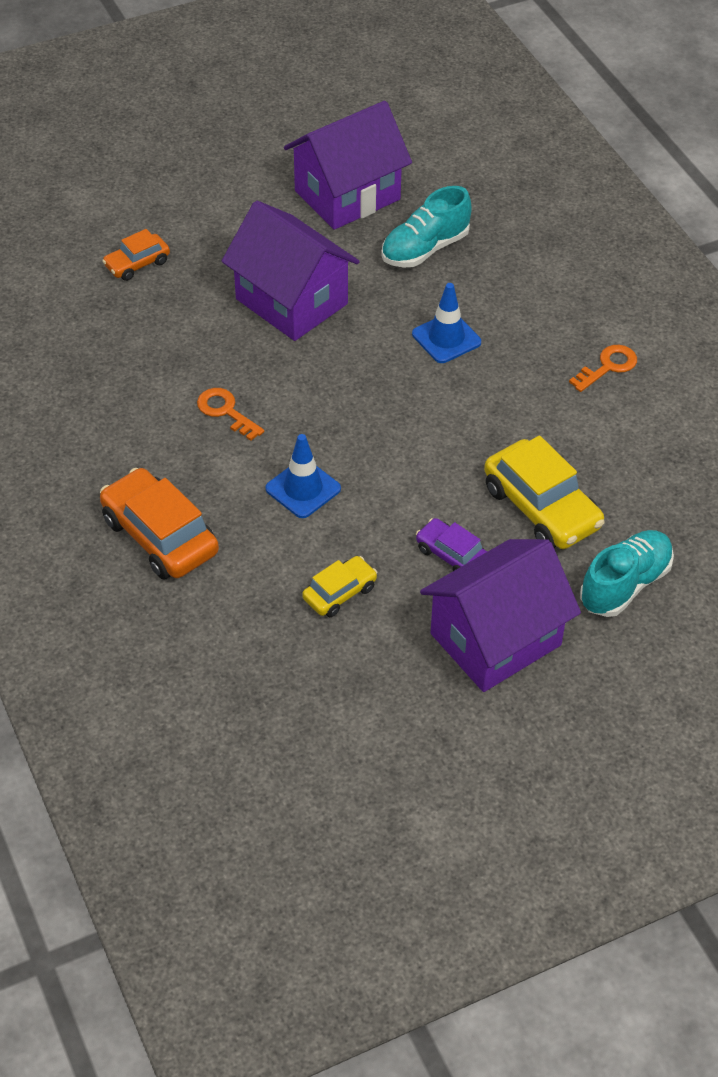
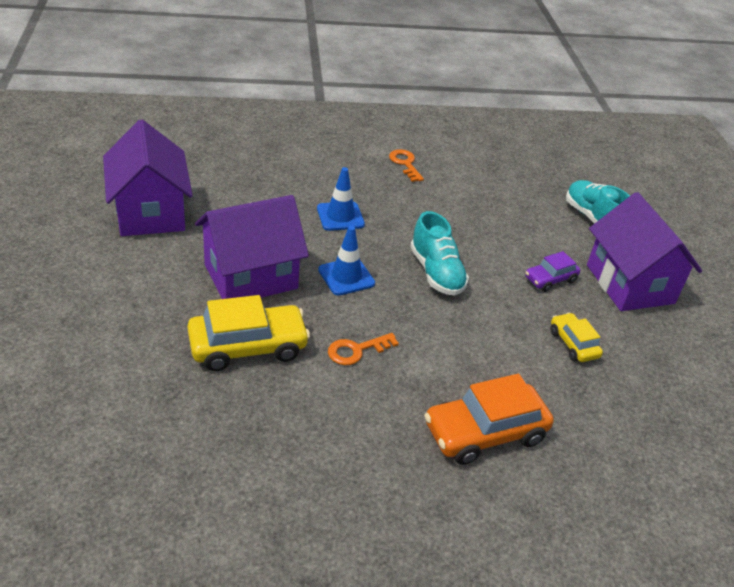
camera: 75 degrees left, 10 degrees down
orange car [102,229,170,281] -> none
blue traffic cone [265,434,341,518] -> blue traffic cone moved to [318,226,375,296]
turquoise shoe [381,186,472,268] -> turquoise shoe moved to [410,211,469,295]
yellow car [484,436,605,549] -> yellow car moved to [187,295,310,371]

